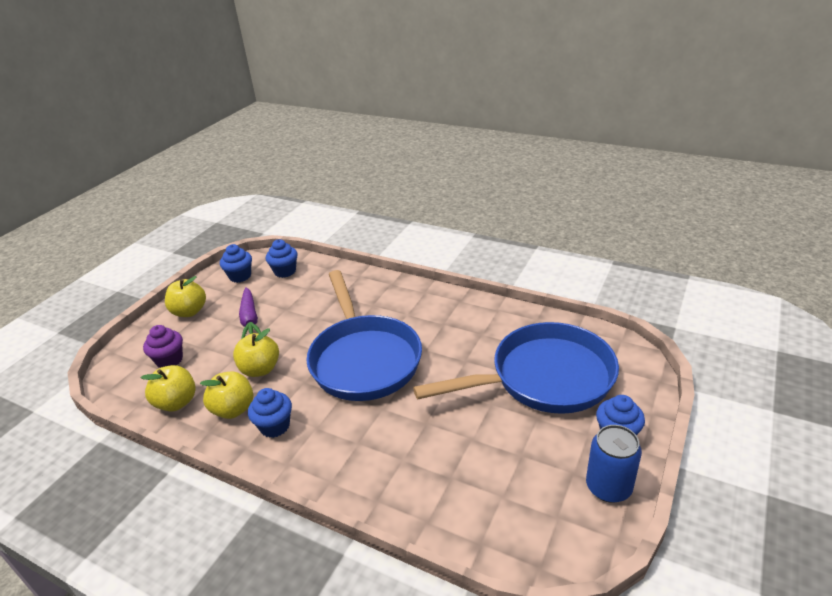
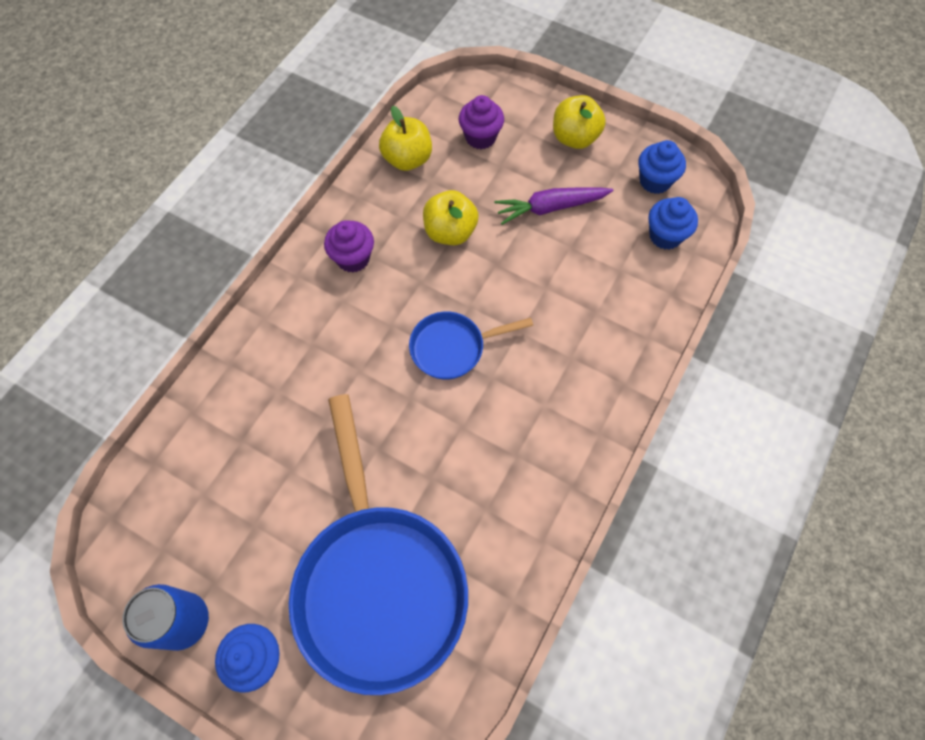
camera: 90 degrees right, 30 degrees up
yellow apple [200,371,253,419] -> none
blue cupcake [248,388,292,438] -> purple cupcake [324,220,374,273]
blue pan [306,270,422,401] -> blue pan [409,312,533,380], size x0.49

